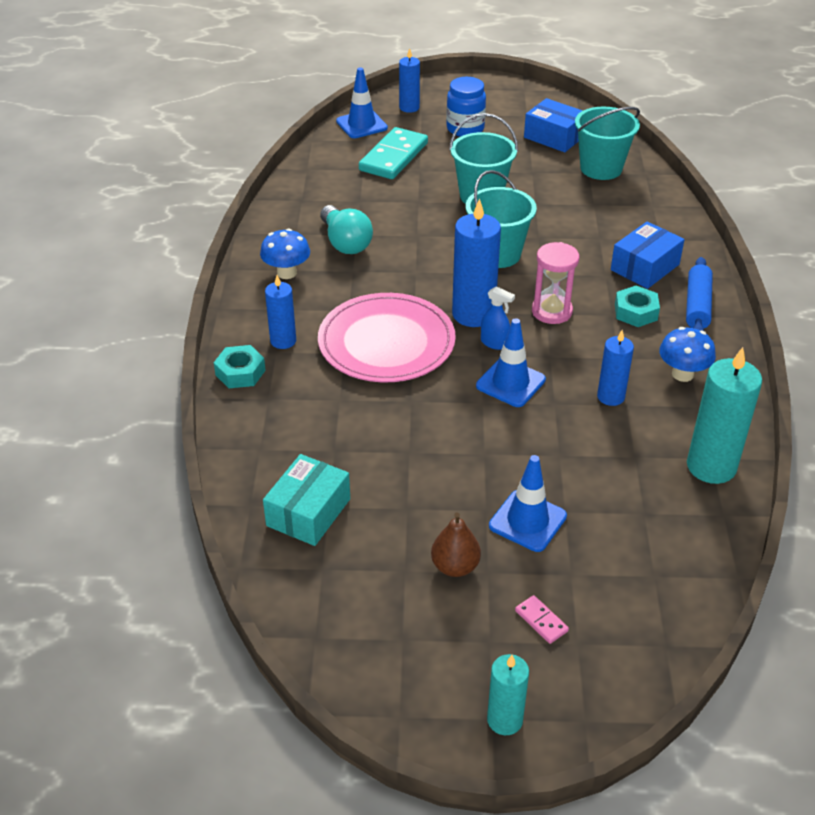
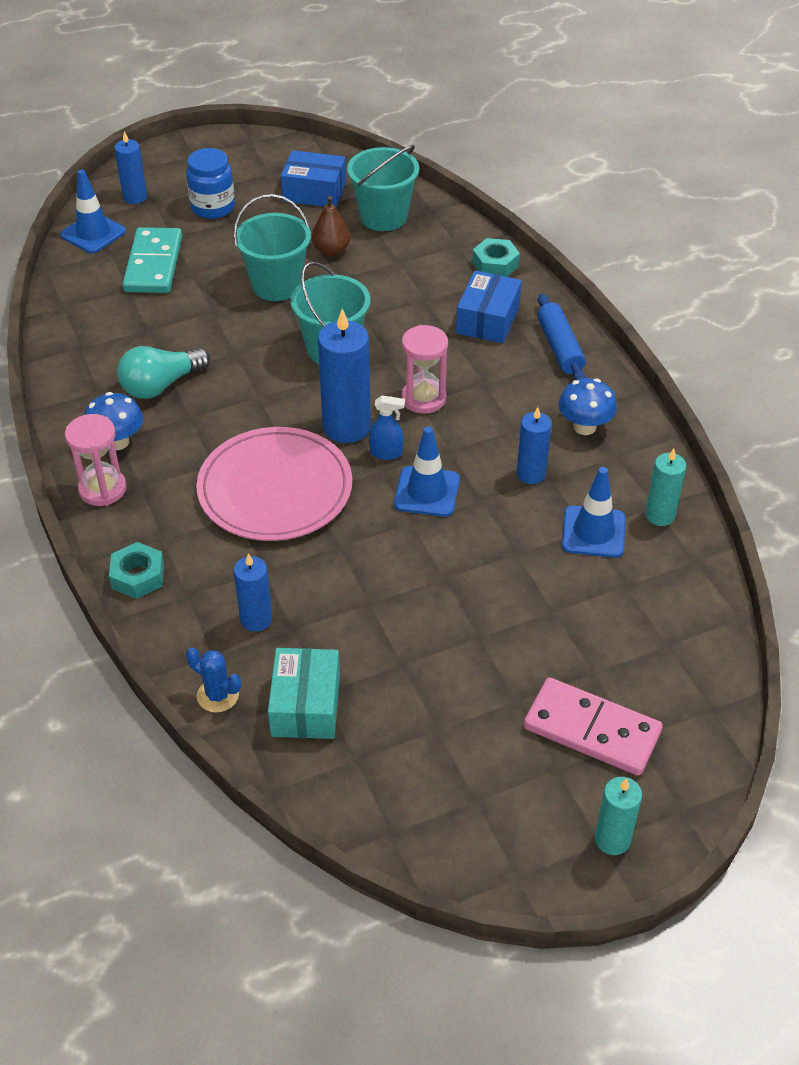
camera: 25 degrees left, 5 degrees up
blue candle [265,275,296,349] -> blue candle moved to [234,553,272,632]
turquoise light bulb [320,205,373,254] -> turquoise light bulb turned 105 degrees clockwise [117,346,210,399]
brown pear [431,512,481,577] -> brown pear moved to [312,196,350,256]
blue traffic cone [489,455,567,552] -> blue traffic cone moved to [562,467,626,558]
pink domino [515,595,569,644] -> pink domino [524,677,663,776], size x2.34
turquoise nut [615,285,660,327] -> turquoise nut moved to [472,238,520,277]
turquoise candle [687,347,762,484] -> turquoise candle [645,449,686,526], size x0.59
none -> pink hourglass [65,414,126,506]
none -> blue cactus [186,647,241,713]

